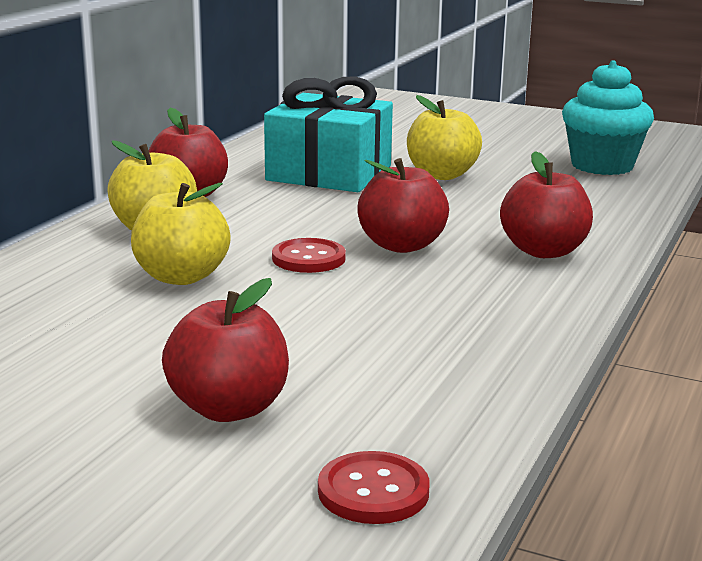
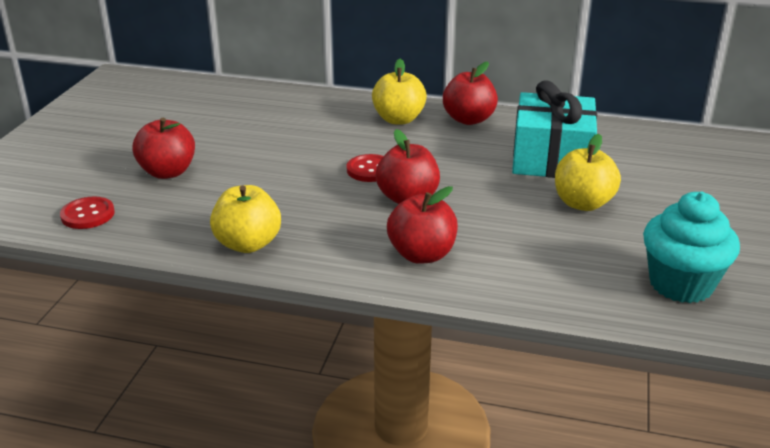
camera: 80 degrees right, 10 degrees up
yellow apple [131,183,231,285] -> yellow apple moved to [210,185,281,253]

